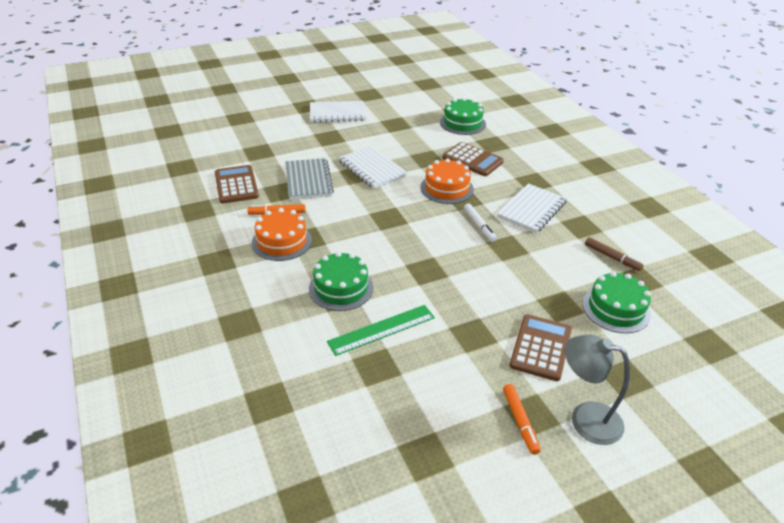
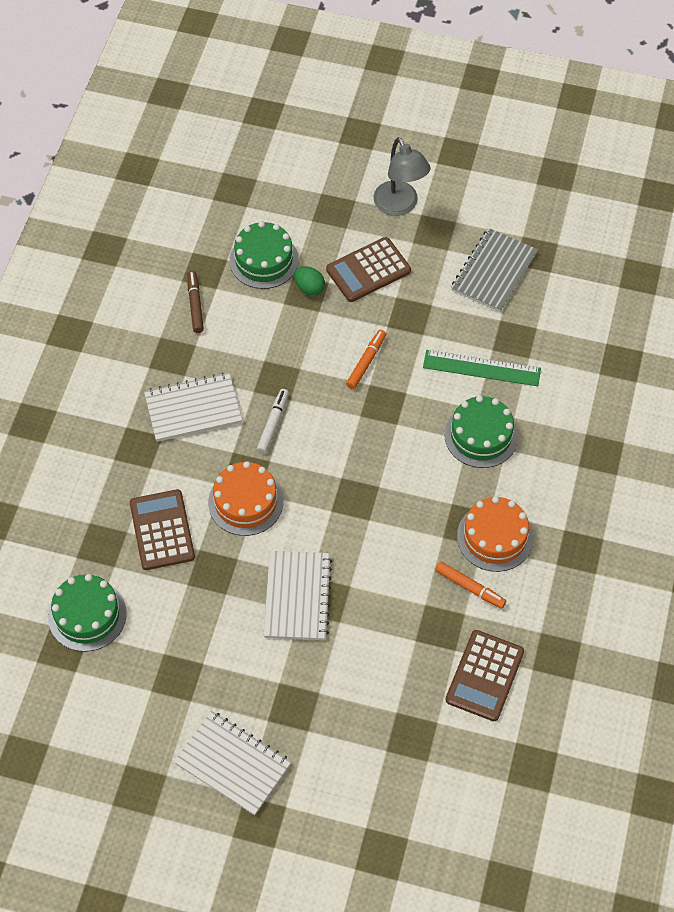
camera: 140 degrees left, 20 degrees up
grey notebook [285,158,334,200] -> grey notebook moved to [451,228,538,312]
orange marker [503,384,541,455] -> orange marker moved to [346,330,386,389]
none -> green egg [294,266,325,296]

